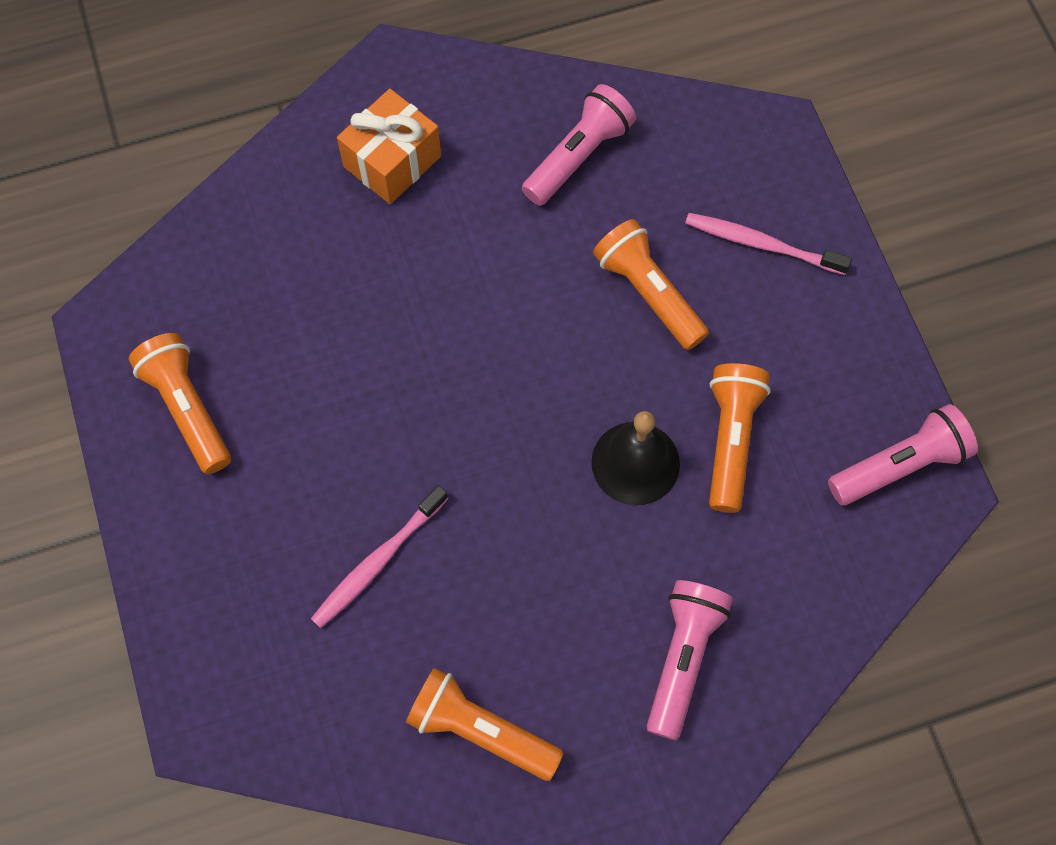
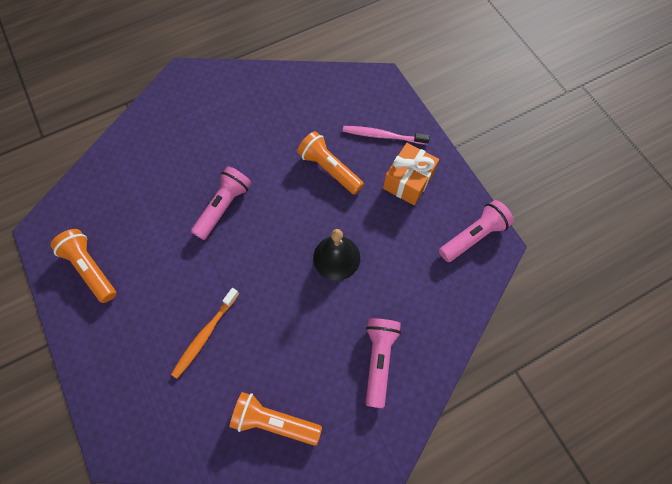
camera: 10 degrees left, 0 degrees up
pink toothbrush [311,485,448,628] -> orange toothbrush [171,288,239,379]
orange gift [337,89,441,204] -> orange gift moved to [383,143,439,205]
pink flashlight [522,84,636,206] -> pink flashlight moved to [191,166,251,240]
orange flashlight [709,363,771,513] -> none

